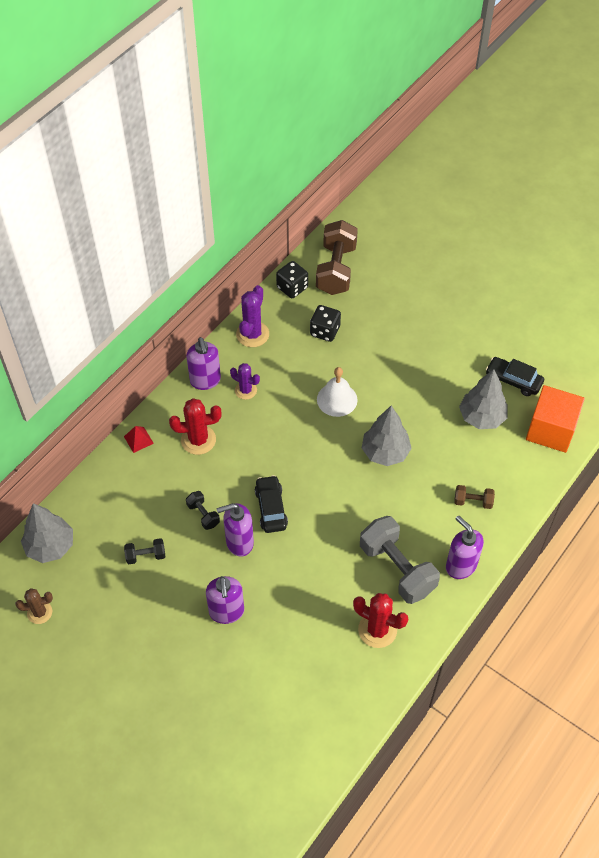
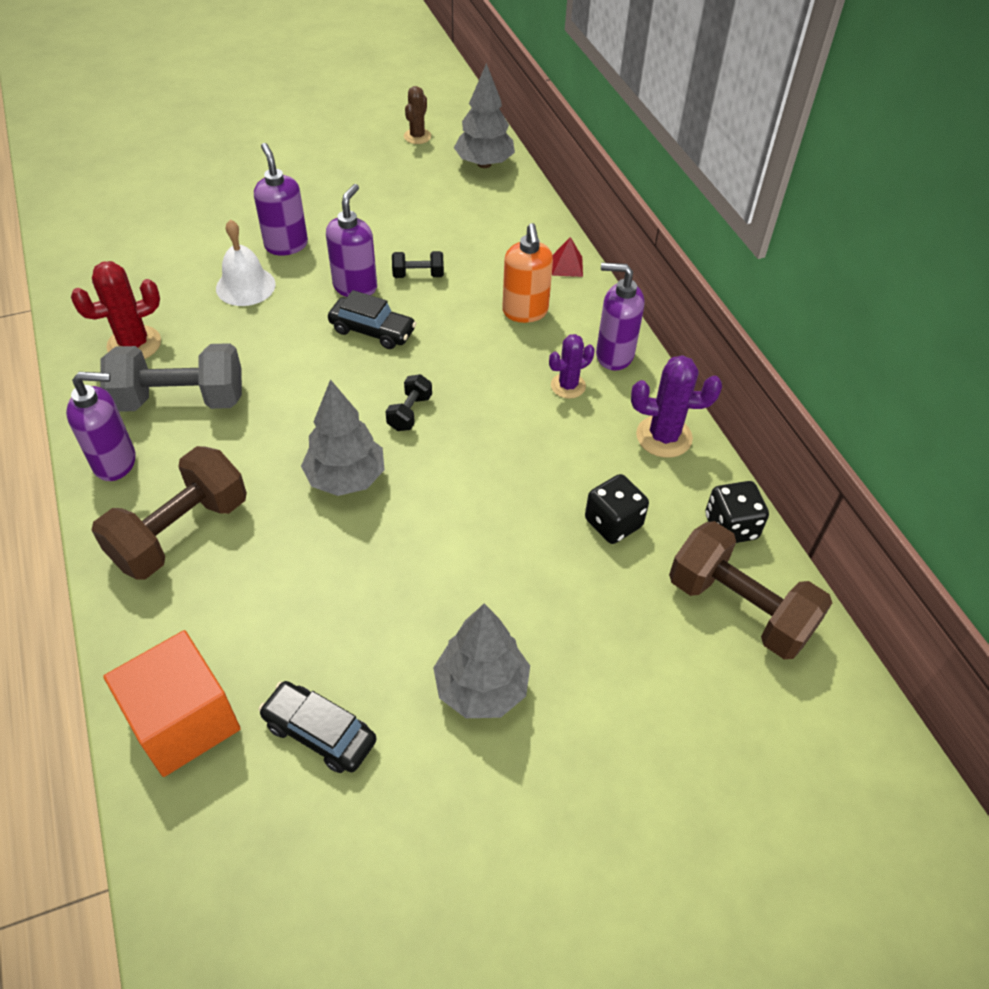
camera: 120 degrees right, 5 degrees down
black dumbbell [124,538,165,564] -> black dumbbell moved to [385,374,432,431]
red cactus [169,398,222,455] -> orange soap dispenser [502,223,553,323]
purple soap dispenser [206,576,244,624] -> purple soap dispenser turned 45 degrees clockwise [254,143,308,256]
purple cactus [236,285,269,347] -> purple cactus turned 45 degrees counterclockwise [631,355,722,458]
white bell [317,367,358,417] -> white bell moved to [216,220,276,306]
brown dumbbell [455,485,495,509] -> brown dumbbell [91,446,247,580], size x2.14
grey tree [459,369,508,429] -> grey tree moved to [433,603,530,718]
black car [486,357,544,396] -> black car turned 120 degrees counterclockwise [259,681,377,773]

